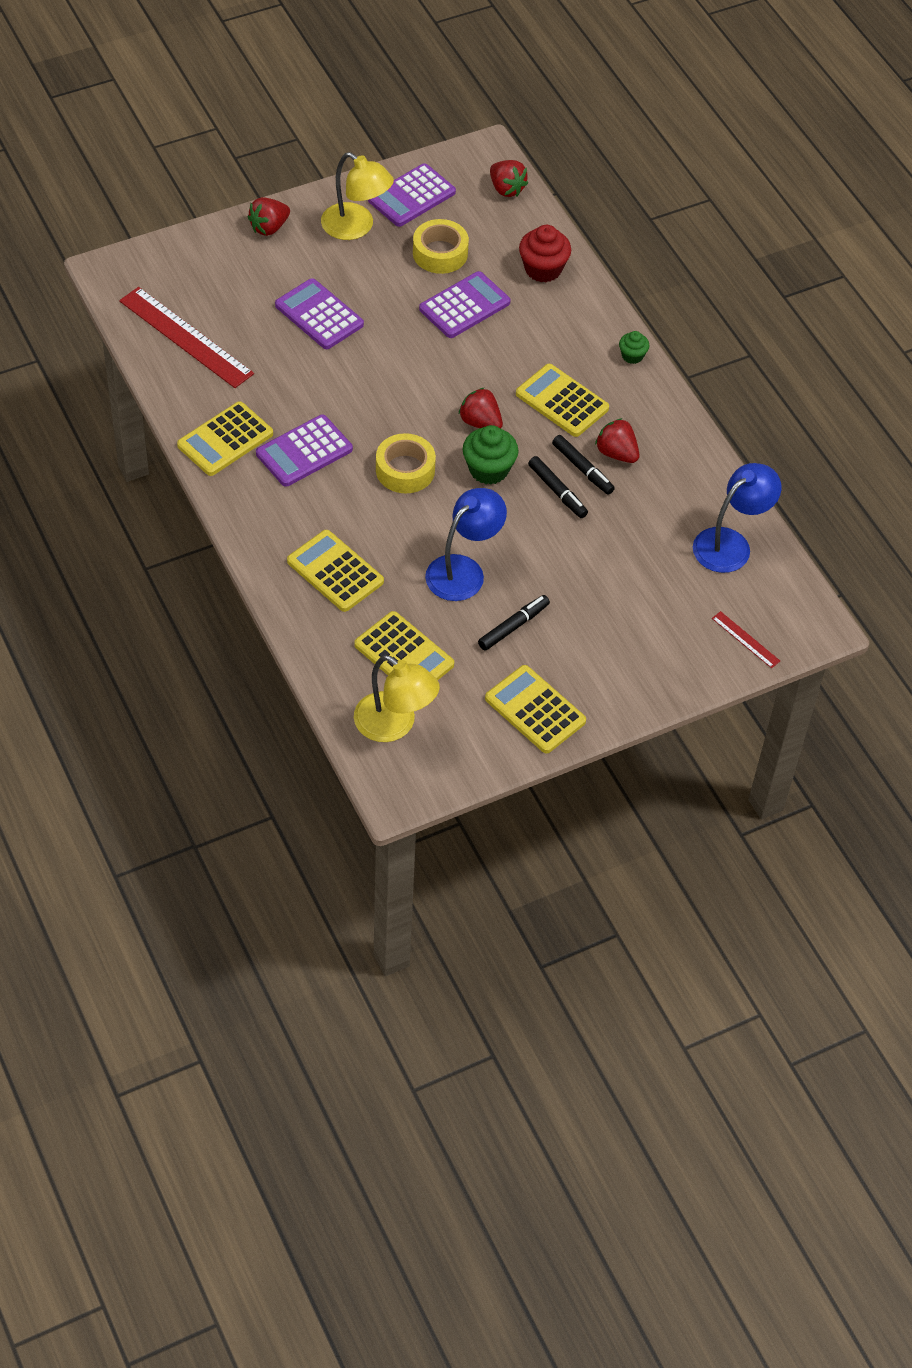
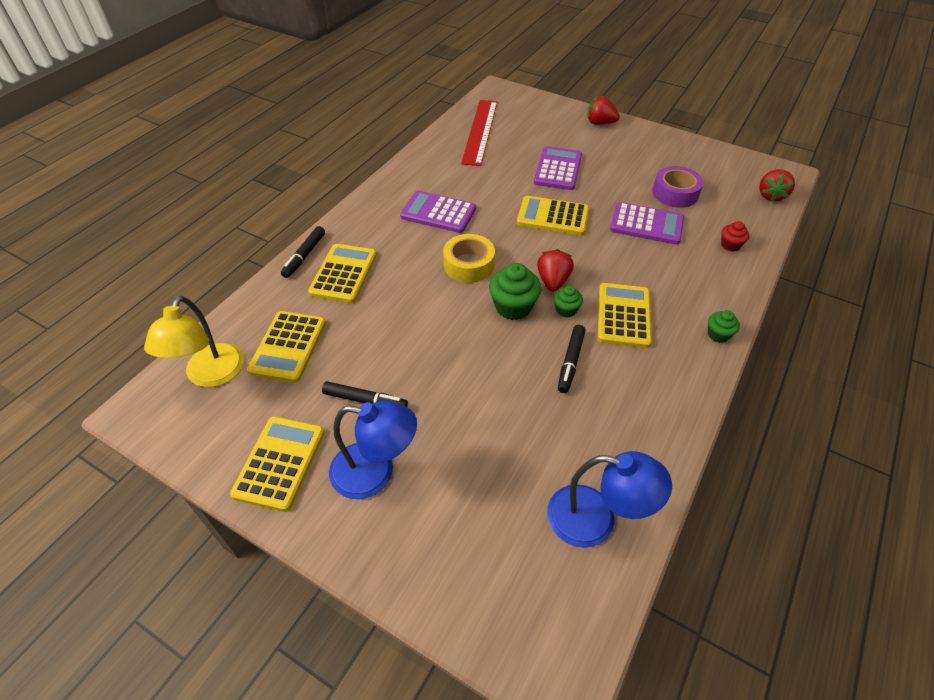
camera: 60 degrees right, 5 degrees down
yellow calculator [177,401,273,476] -> yellow calculator moved to [517,196,589,235]
yellow lamp [321,152,394,240] -> none
purple calculator [368,163,456,227] -> none
yellow tape [413,219,469,274] -> purple tape [652,166,704,208]
blue lamp [425,488,507,601] -> blue lamp moved to [329,401,417,499]
red cupcake [519,225,571,282] -> red cupcake [721,221,749,252], size x0.57
black marker [528,456,588,518] -> black marker moved to [281,226,325,278]
red strawberry [595,418,640,463] -> none
red ruler [712,611,780,668] -> none
none -> green cupcake [554,286,583,318]

